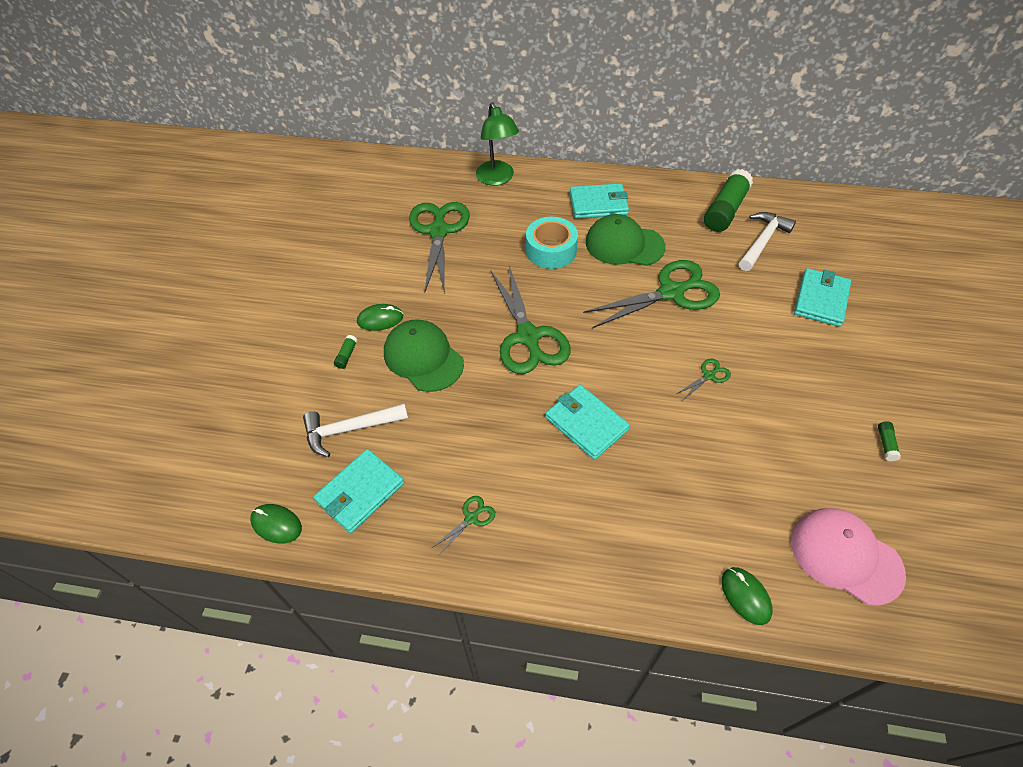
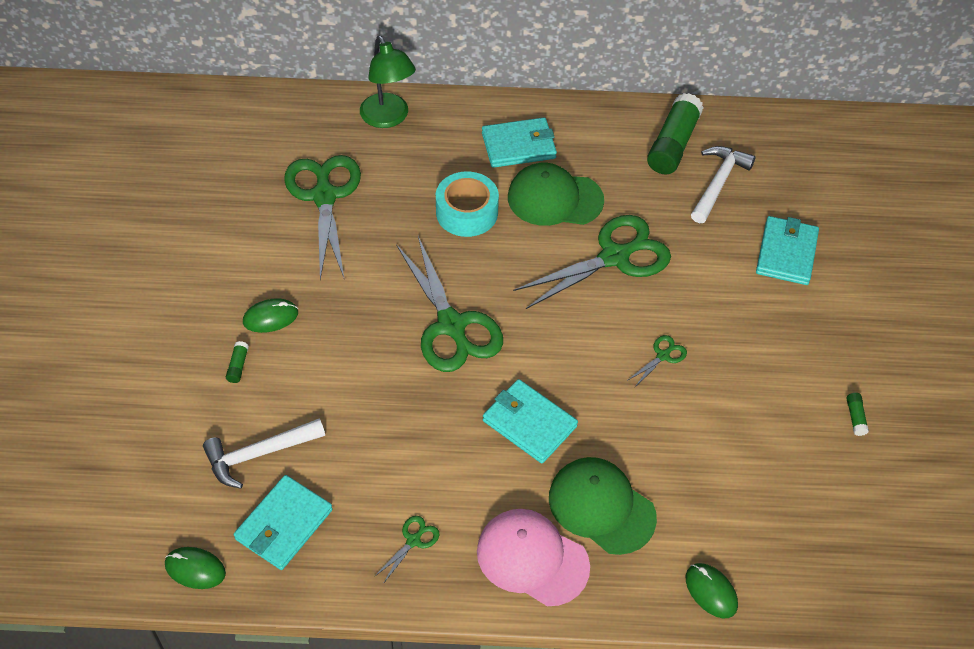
camera: 10 degrees left, 0 degrees up
green cap [384,319,464,392] -> green cap moved to [549,457,657,555]
pink cap [791,508,906,606] -> pink cap moved to [477,509,590,606]

